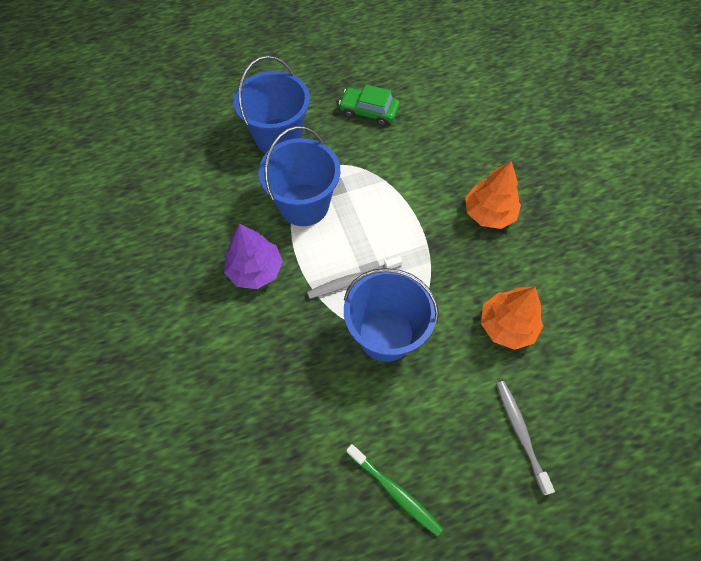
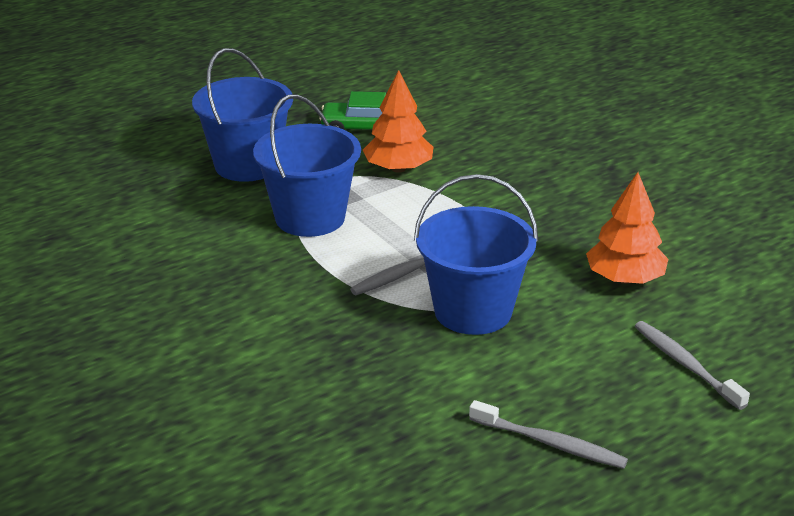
camera: 15 degrees left, 30 degrees down
purple tree [224,223,283,289] -> none
green toothbrush [346,444,443,537] -> grey toothbrush [469,400,628,469]
orange tree [465,161,521,229] -> orange tree moved to [363,70,434,173]

